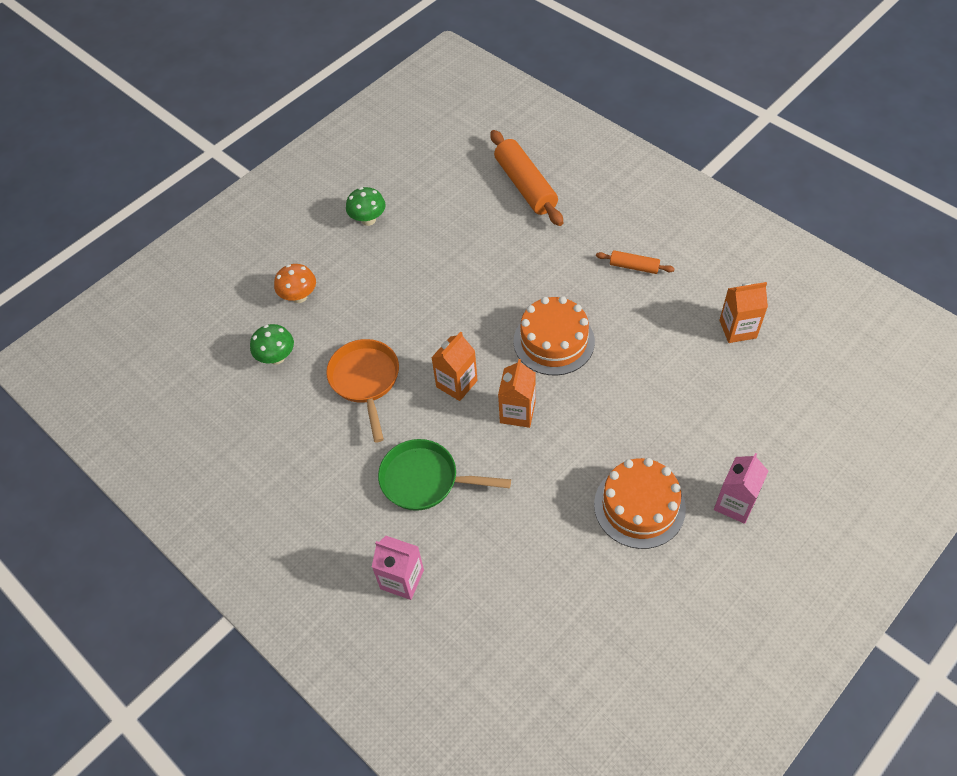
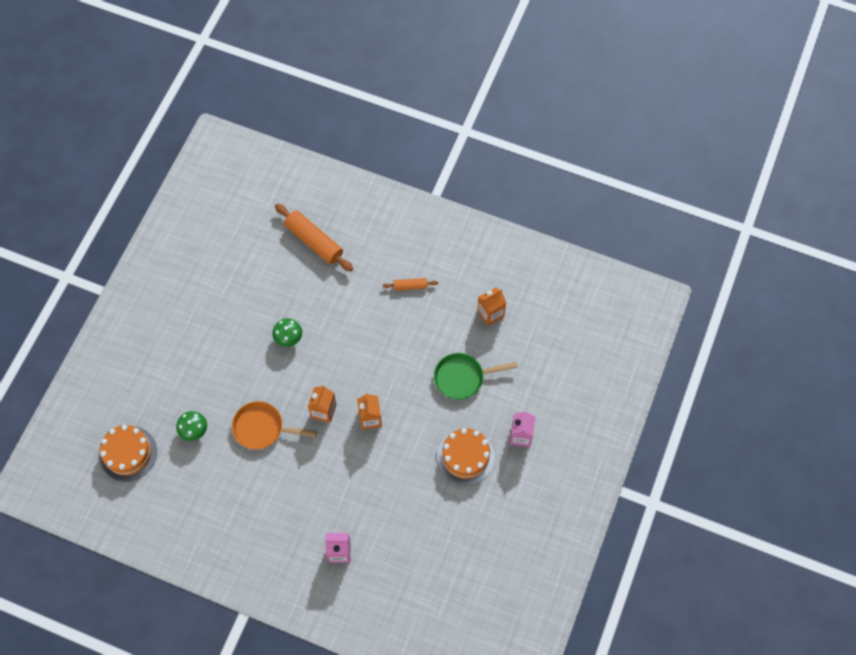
camera: 25 degrees left, 10 degrees up
orange mushroom [274,264,316,303] -> none
orange pan [326,339,399,443] -> orange pan turned 45 degrees counterclockwise [232,401,317,449]
green mushroom [346,187,386,226] -> green mushroom moved to [272,318,302,347]
green pan [378,439,511,511] -> green pan moved to [434,353,518,400]
orange cake [513,296,595,375] -> orange cake moved to [99,425,157,482]

